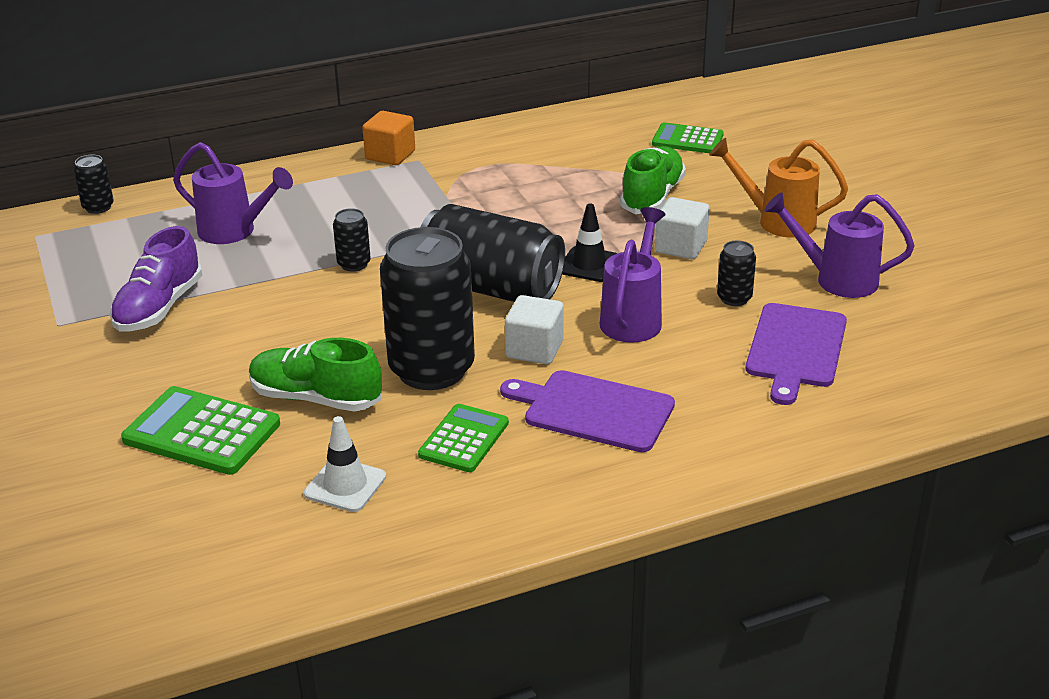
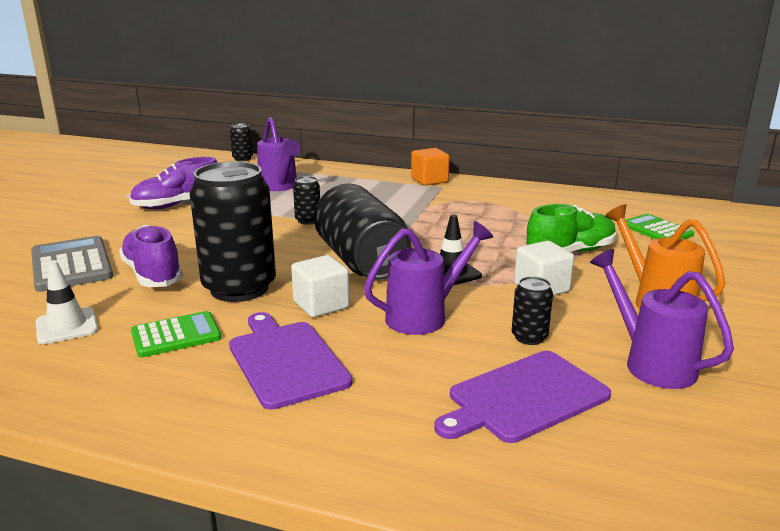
camera: 40 degrees right, 10 degrees down
green calculator [121,386,280,475] -> grey calculator [31,236,113,292]
green shoe [249,338,382,411] -> purple shoe [119,225,183,287]

